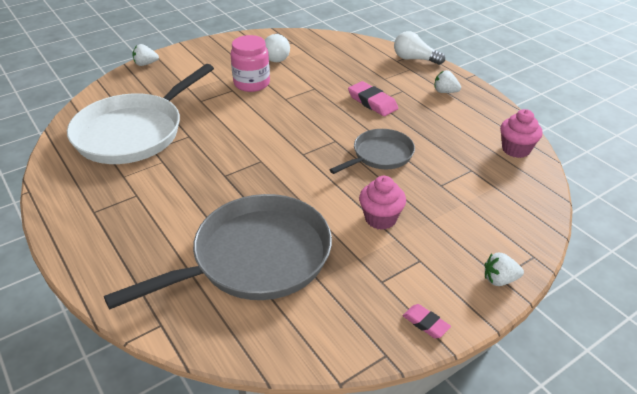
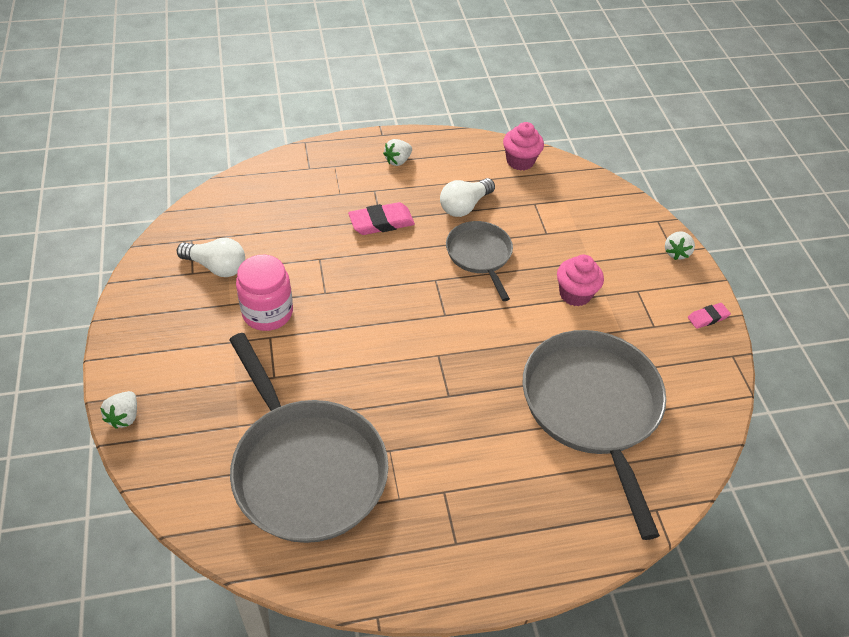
camera: 70 degrees left, 10 degrees up
white pan [67,64,214,164] -> grey pan [229,333,388,543]
white light bulb [394,31,445,65] -> white light bulb moved to [440,178,495,217]

